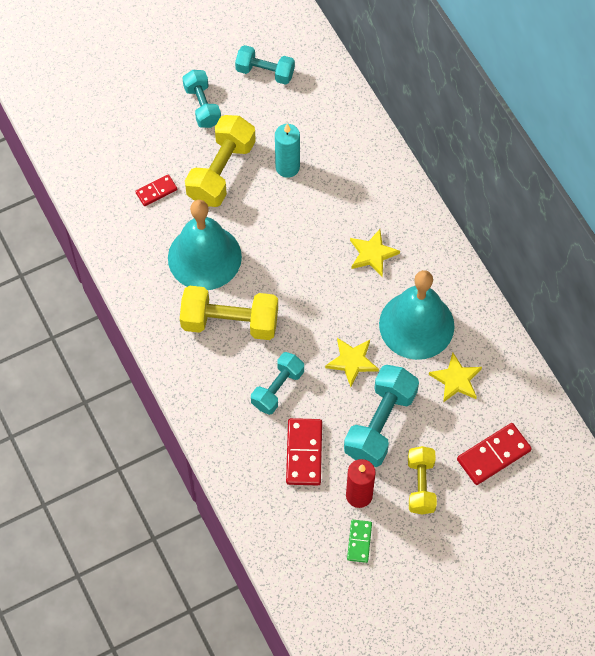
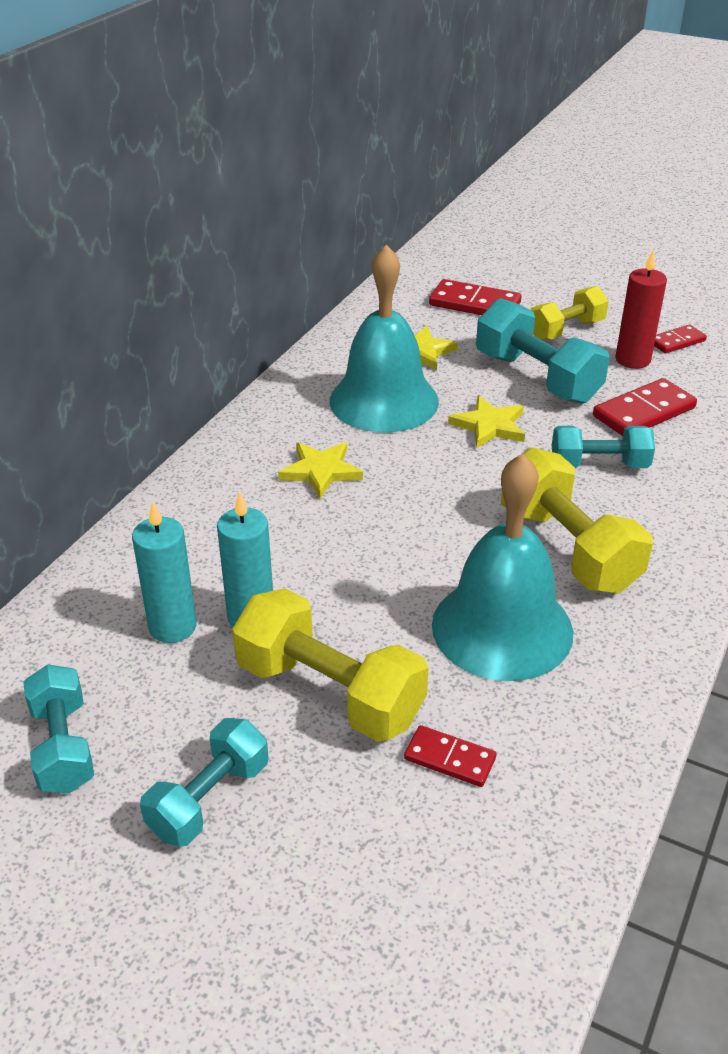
camera: 125 degrees left, 25 degrees down
yellow dumbbell [185,115,256,207] -> yellow dumbbell turned 45 degrees clockwise [232,588,428,742]
turquoise dumbbell [344,365,419,467] -> turquoise dumbbell turned 60 degrees clockwise [476,298,610,404]
green domino [347,520,372,563] -> red domino [654,325,707,353]
none -> turquoise candle [132,501,197,643]

